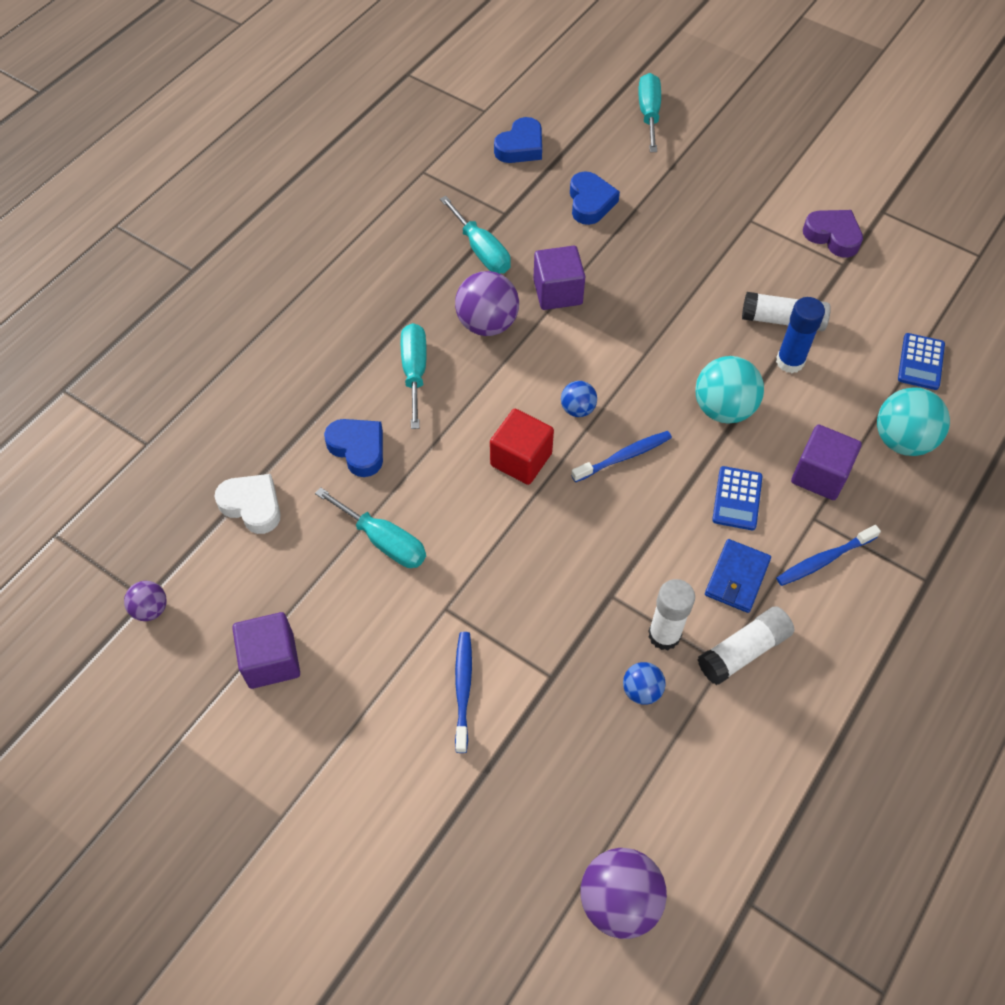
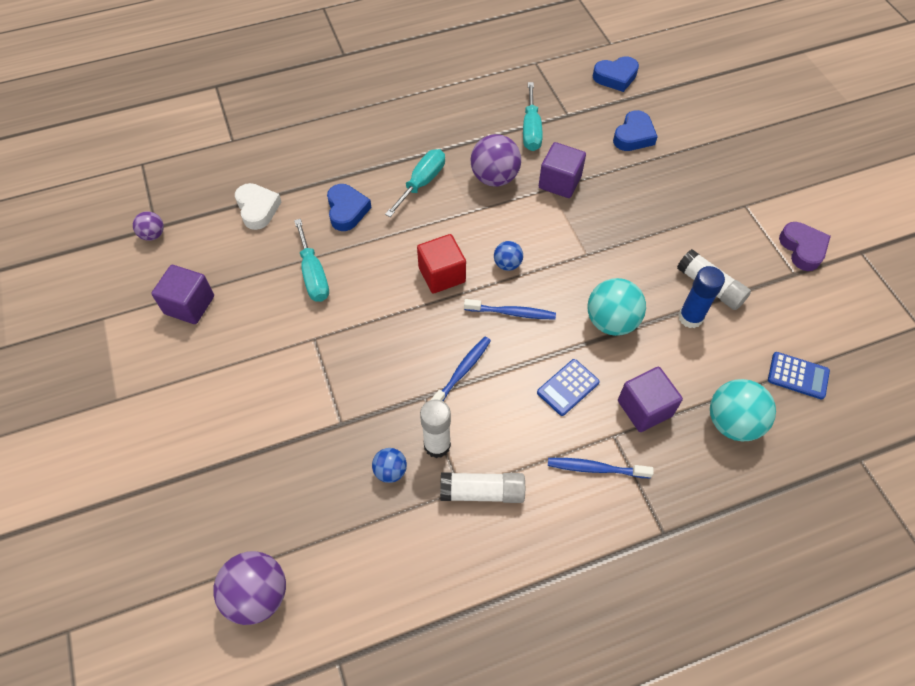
camera: 35 degrees right, 0 degrees up
blue toothbrush [455,632,472,753] -> blue toothbrush moved to [431,337,491,401]
turquoise screwdriver [638,73,661,152] -> none
blue wallet [705,539,771,613] -> none
blue calculator [898,333,945,390] -> blue calculator turned 120 degrees counterclockwise [768,352,830,400]

